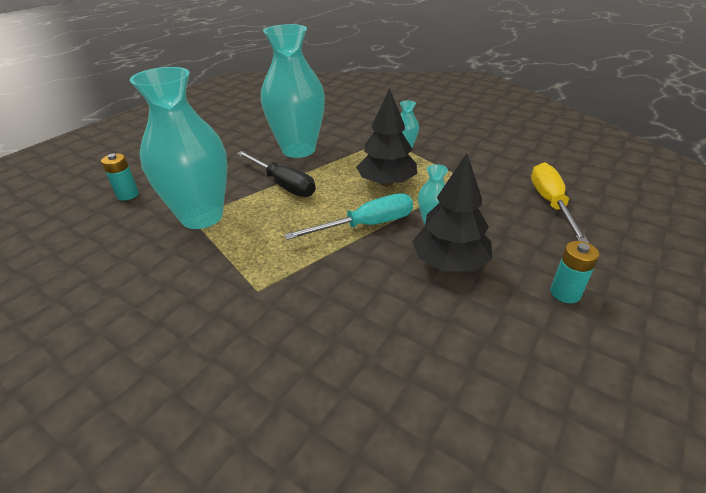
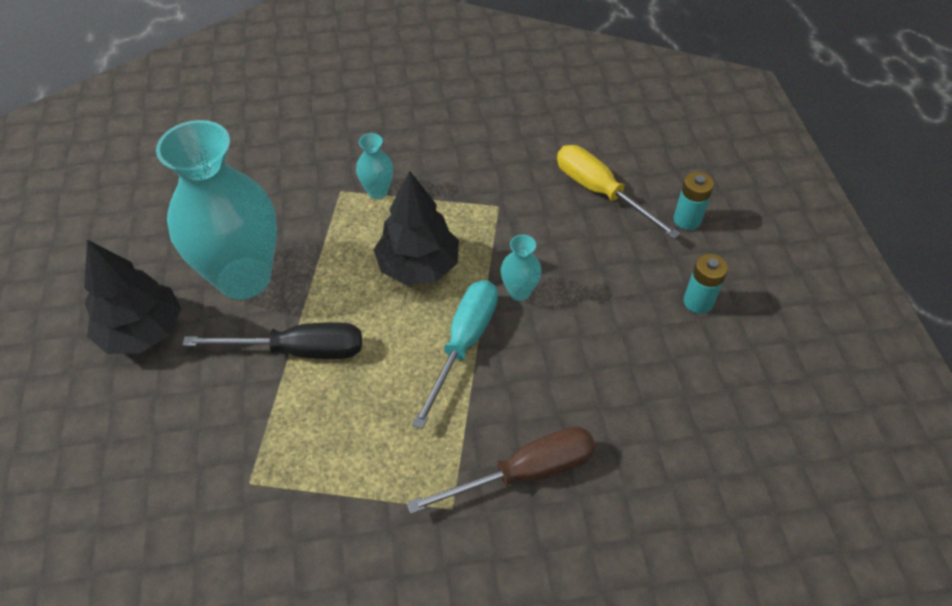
camera: 45 degrees left, 15 degrees up
turquoise battery [101,153,139,200] -> turquoise battery moved to [674,172,714,230]
turquoise vase [130,67,227,229] -> none
black tree [412,153,492,272] -> black tree moved to [84,240,181,354]
none -> brown screwdriver [407,427,596,514]

